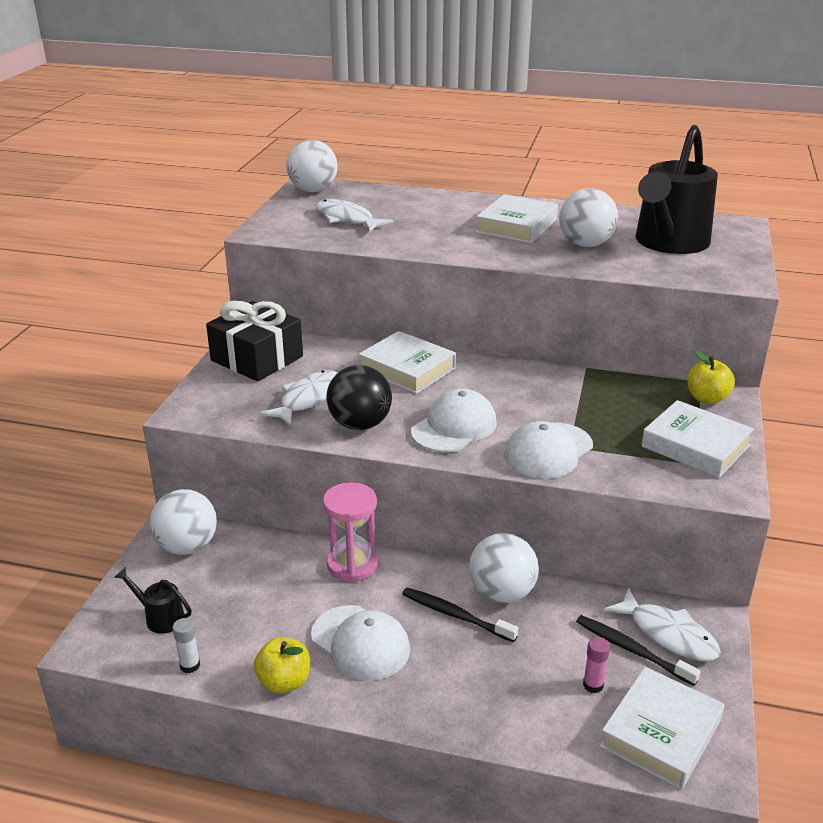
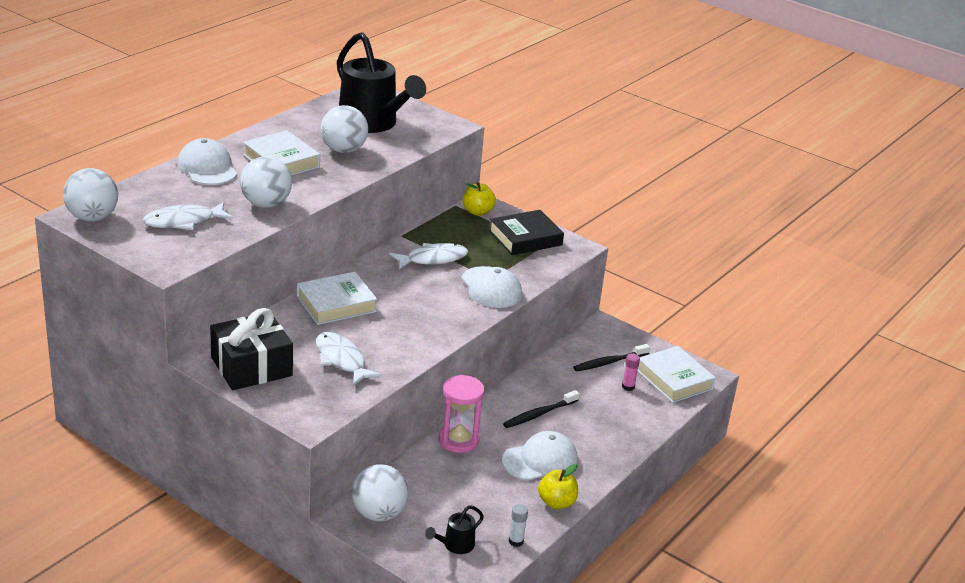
camera: 70 degrees left, 0 degrees up
black ball [326,365,392,430] -> none
white cap [411,388,497,452] -> white cap moved to [177,138,237,185]
white ball [469,533,539,603] -> white ball moved to [240,156,292,208]
white fish [604,588,721,661] -> white fish moved to [389,243,468,270]
white book [641,400,754,478] -> black book [489,210,564,255]

